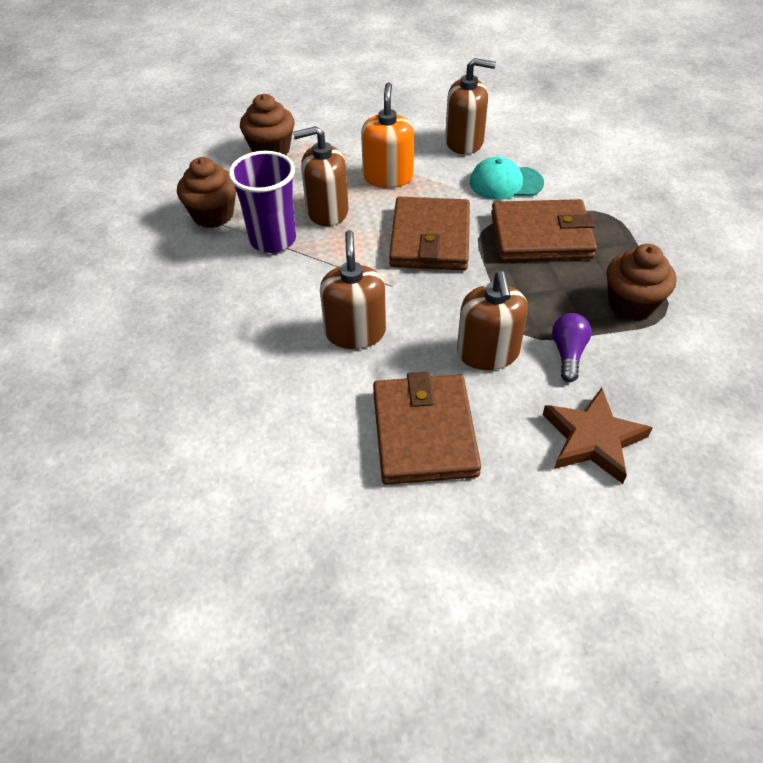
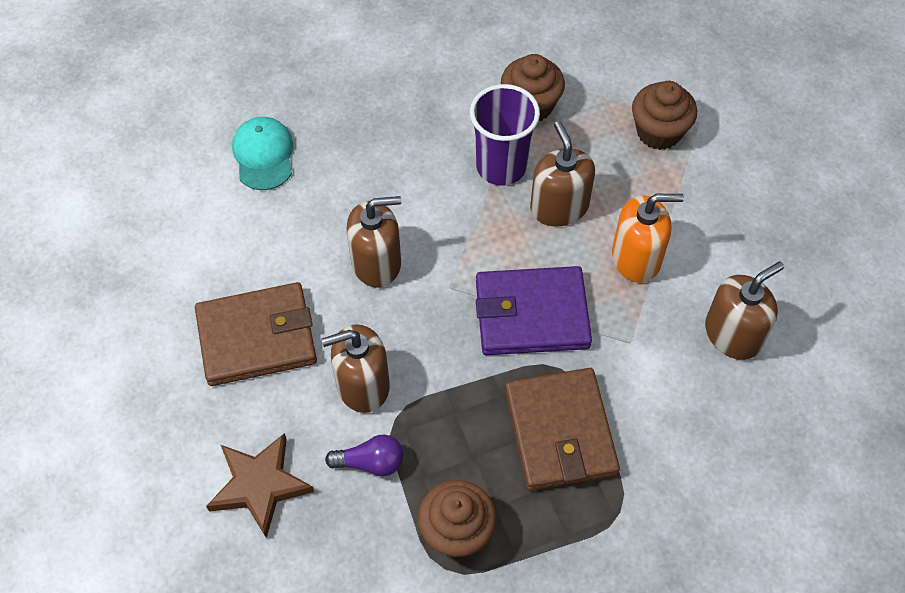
camera: 80 degrees right, 10 degrees up
brown wallet [389,197,470,270] -> purple wallet [476,266,592,355]
brown soap dispenser [445,58,496,154] -> brown soap dispenser turned 120 degrees counterclockwise [705,262,784,360]
turquoise cap [470,156,544,200] -> turquoise cap moved to [232,117,293,190]

